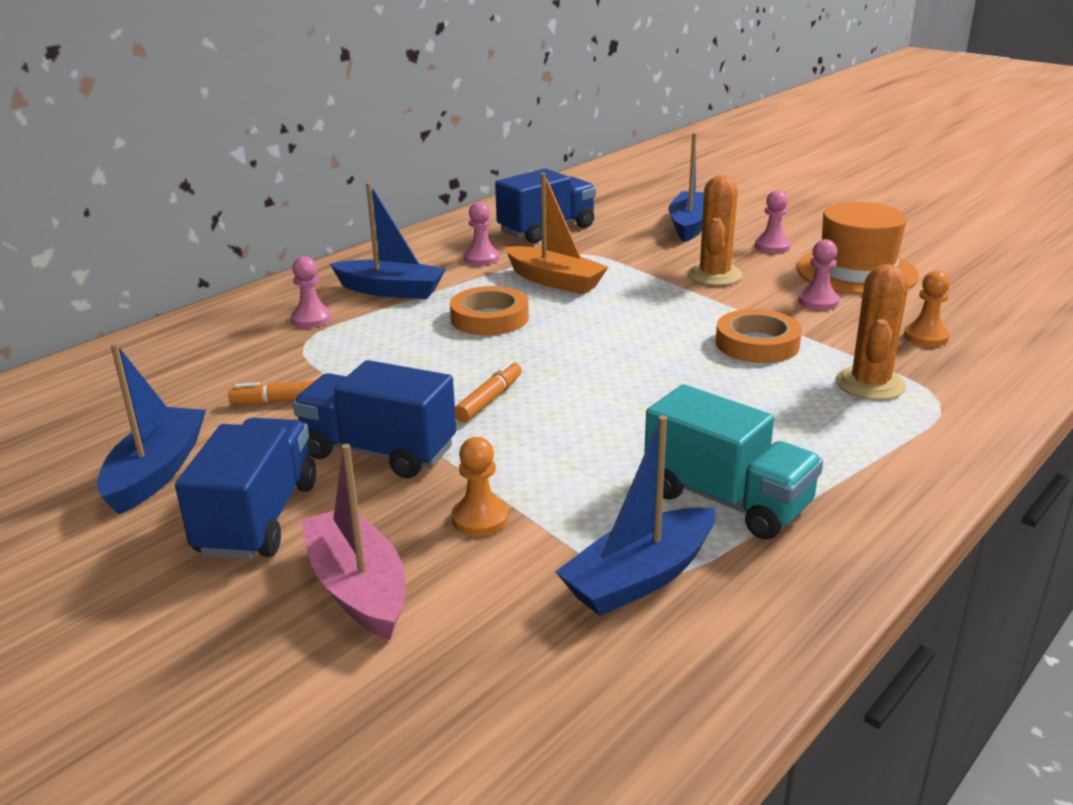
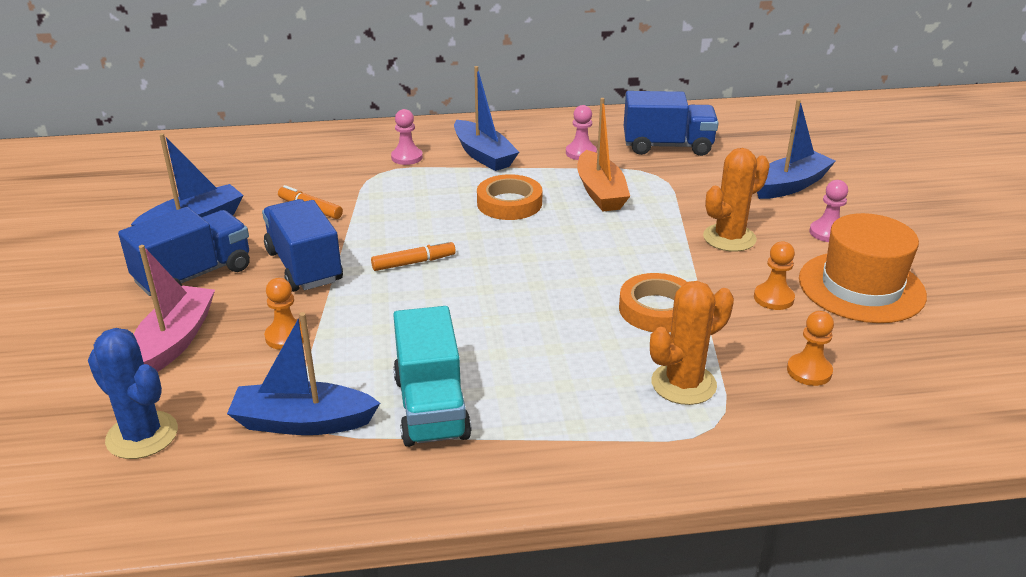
camera: 40 degrees right, 5 degrees up
pink pawn [798,239,840,310] -> orange pawn [754,242,795,310]
none -> blue cactus [88,328,178,459]

